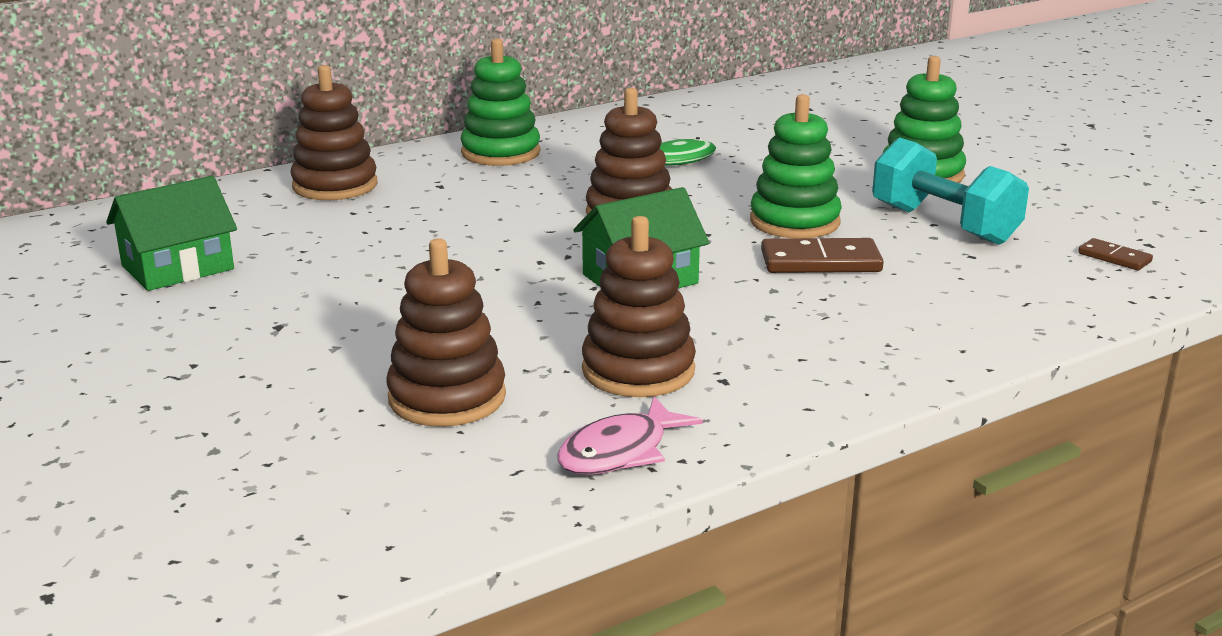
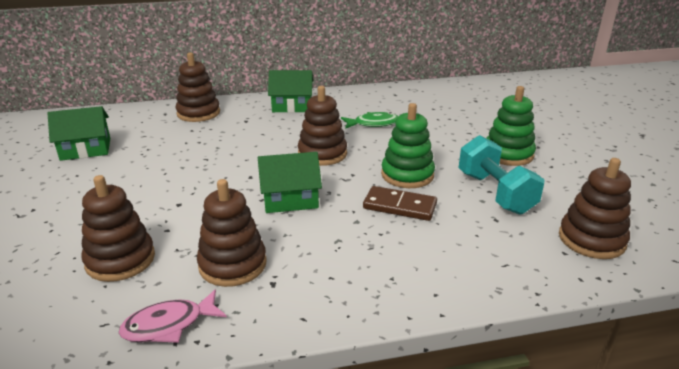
camera: 20 degrees right, 5 degrees up
green stacking toy [460,38,541,166] -> green house [268,70,313,113]
brown domino [1078,238,1153,270] -> brown stacking toy [559,158,631,259]

